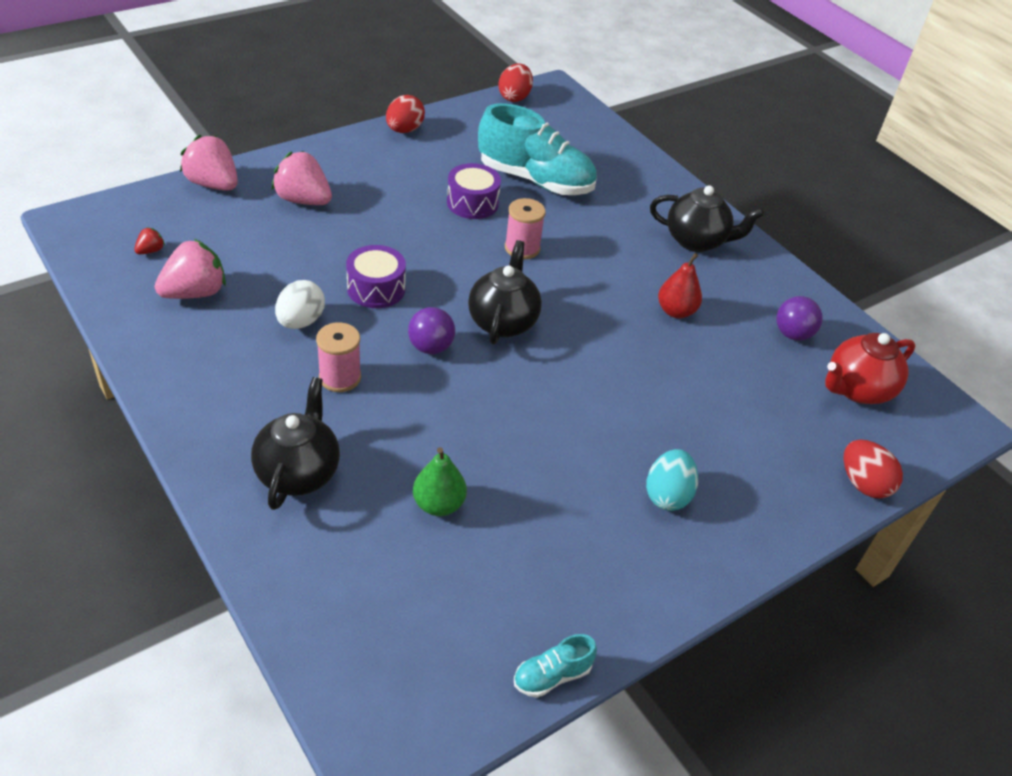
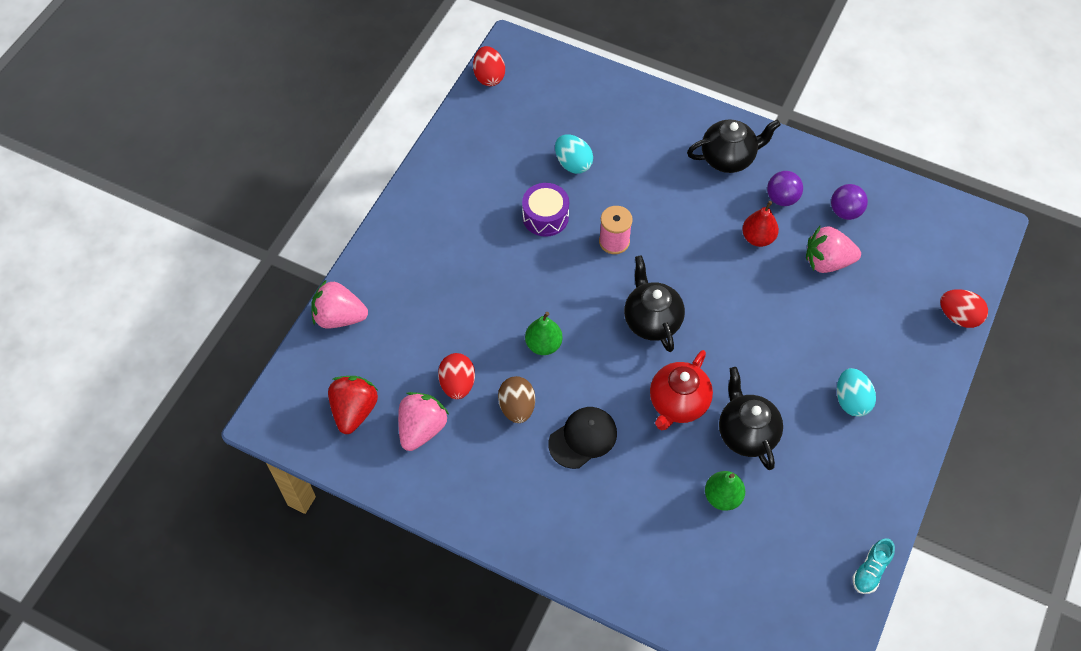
camera: 25 degrees left, 15 degrees up
red strawberry [134,227,165,254] -> red strawberry [328,376,378,434], size x2.19
black teapot [251,377,340,510] -> black teapot moved to [719,367,783,470]
pink strawberry [272,151,332,205] -> pink strawberry moved to [806,226,861,273]
white egg [275,280,325,329] -> brown egg [498,376,535,423]
pink spool [316,322,361,392] -> black cap [548,407,617,469]
purple drum [346,245,406,308] -> green pear [525,312,563,355]
red egg [386,95,425,133] -> red egg moved to [438,353,475,399]
purple ball [408,307,455,354] -> purple ball moved to [767,171,803,206]
turquoise shoe [478,103,597,195] -> turquoise egg [555,135,593,174]
red teapot [825,333,915,404] -> red teapot moved to [650,350,713,430]

